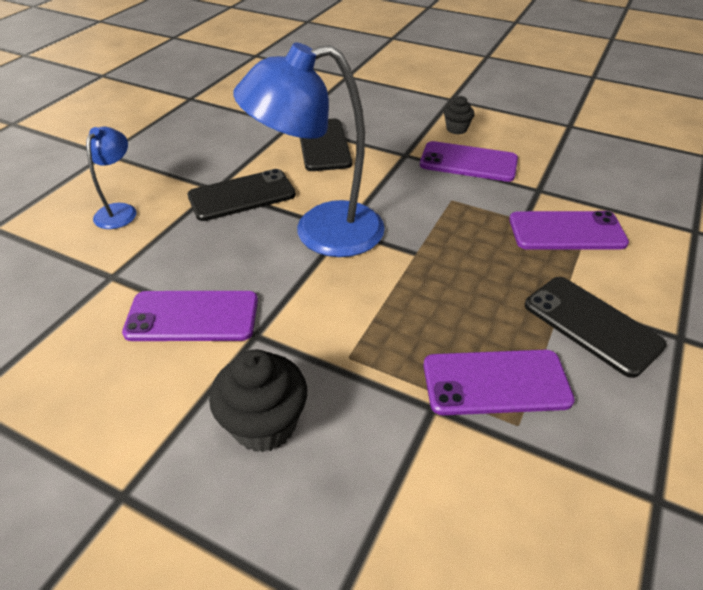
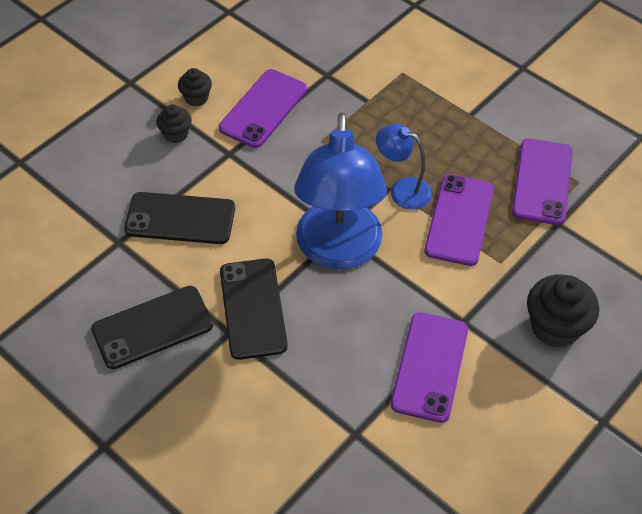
camera: 75 degrees left, 10 degrees up
blue lamp [86,127,137,229] -> blue lamp moved to [376,124,432,210]
purple phone [509,211,629,250] -> purple phone moved to [425,174,494,266]
black phone [525,277,667,378] -> black phone moved to [91,286,213,369]
none -> black cupcake [157,104,192,143]

